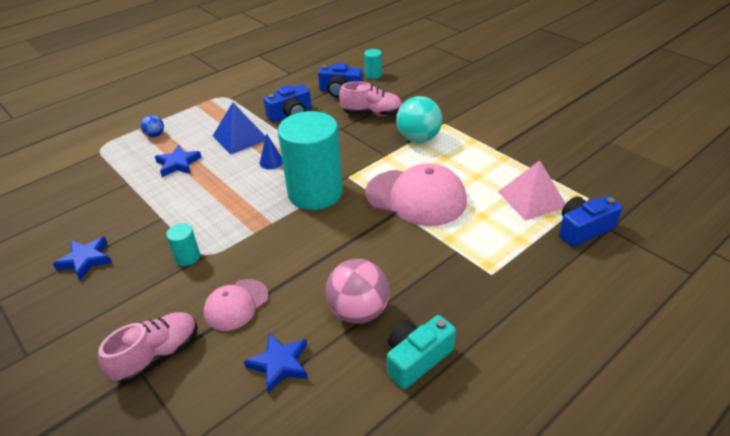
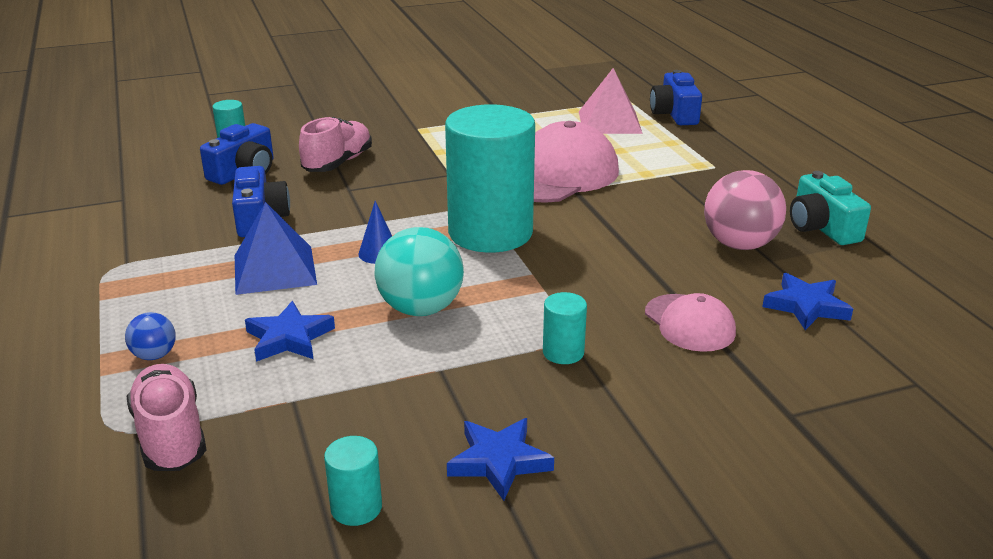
camera: 70 degrees left, 10 degrees down
pink shoe [98,312,198,383] -> pink shoe moved to [127,364,206,471]
turquoise ball [396,96,442,143] -> turquoise ball moved to [374,227,464,316]
none -> turquoise cylinder [324,436,382,526]

